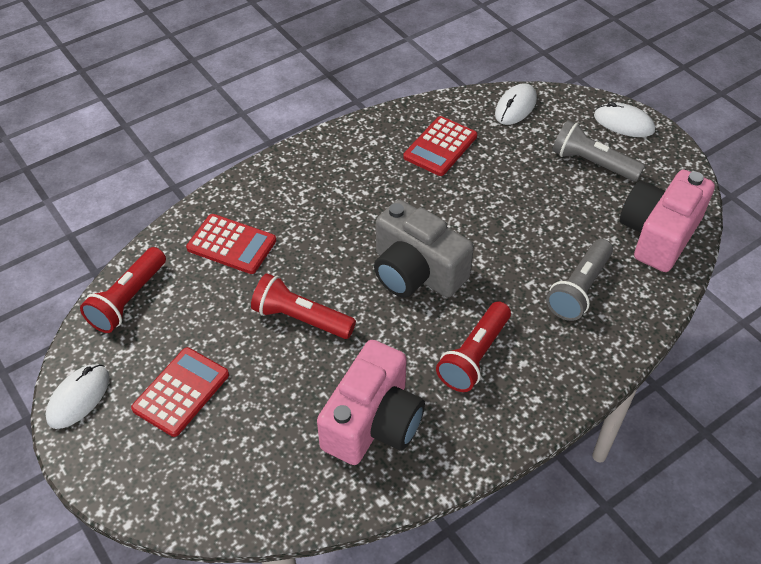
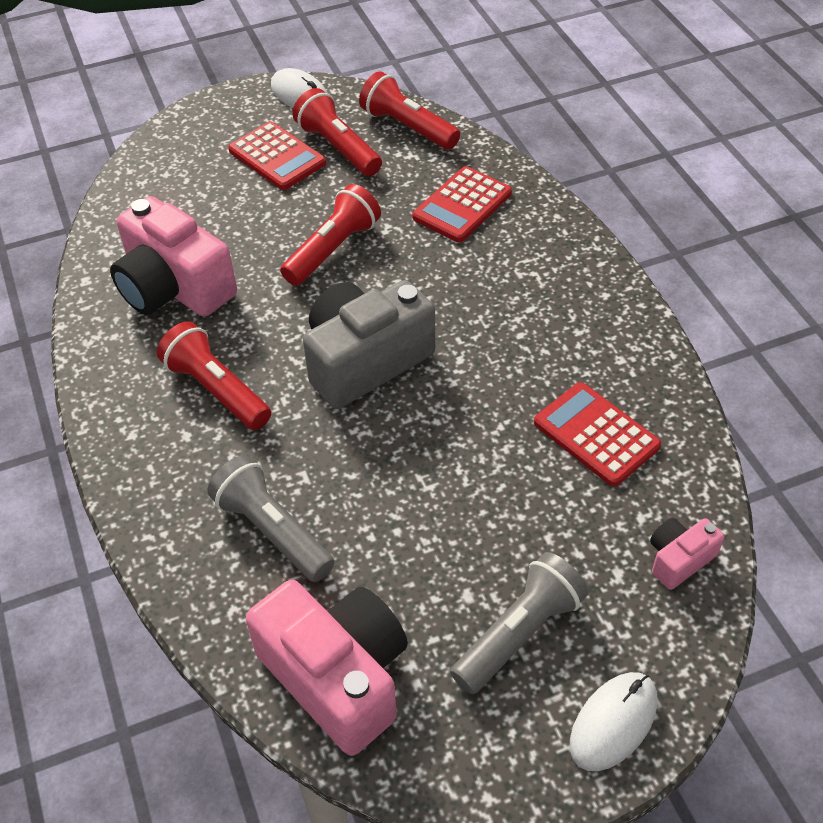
camera: 105 degrees right, 0 degrees up
white mouse [495,84,537,125] -> pink camera [650,518,725,590]
none -> red flashlight [292,88,382,176]

